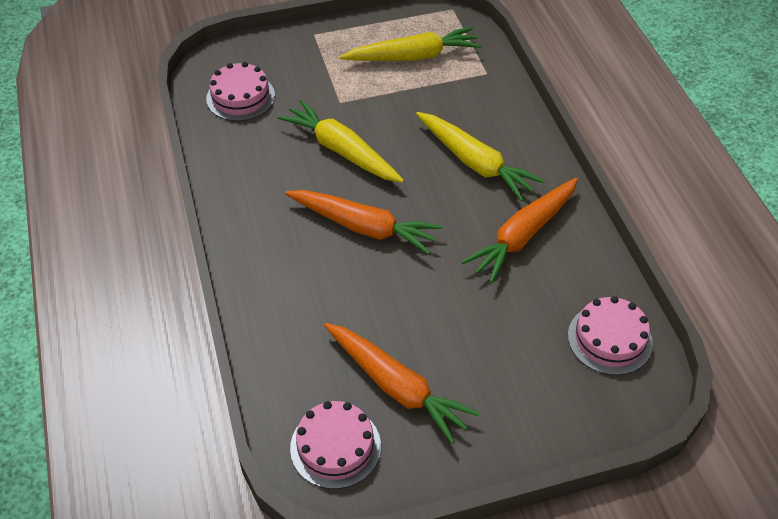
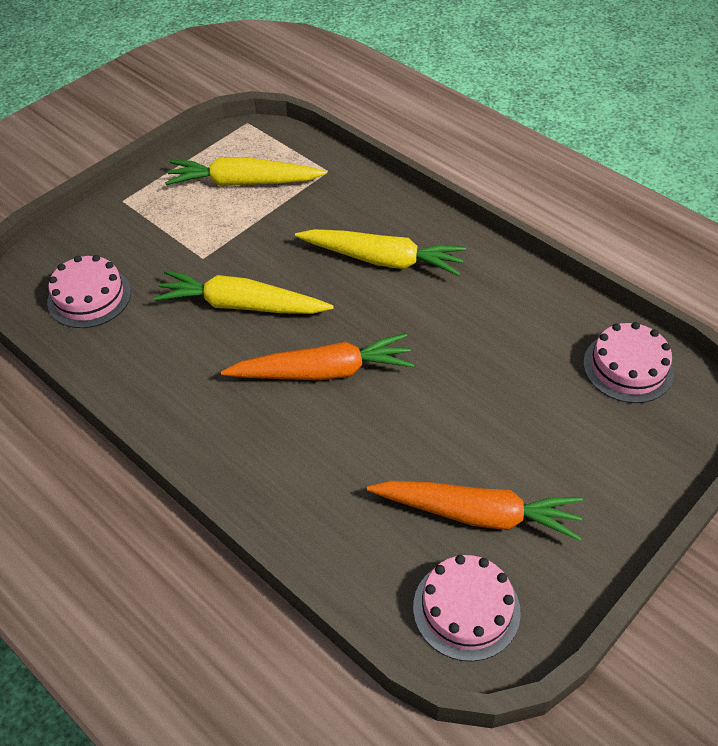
camera: 30 degrees left, 0 degrees up
yellow carrot [340,27,482,61] -> yellow carrot turned 135 degrees counterclockwise [165,157,327,186]
orange carrot [462,178,578,283] -> none

